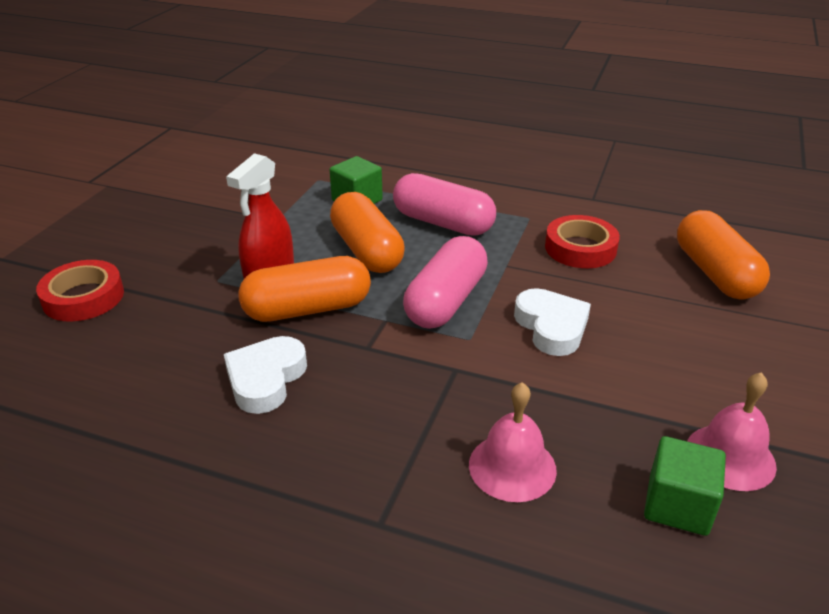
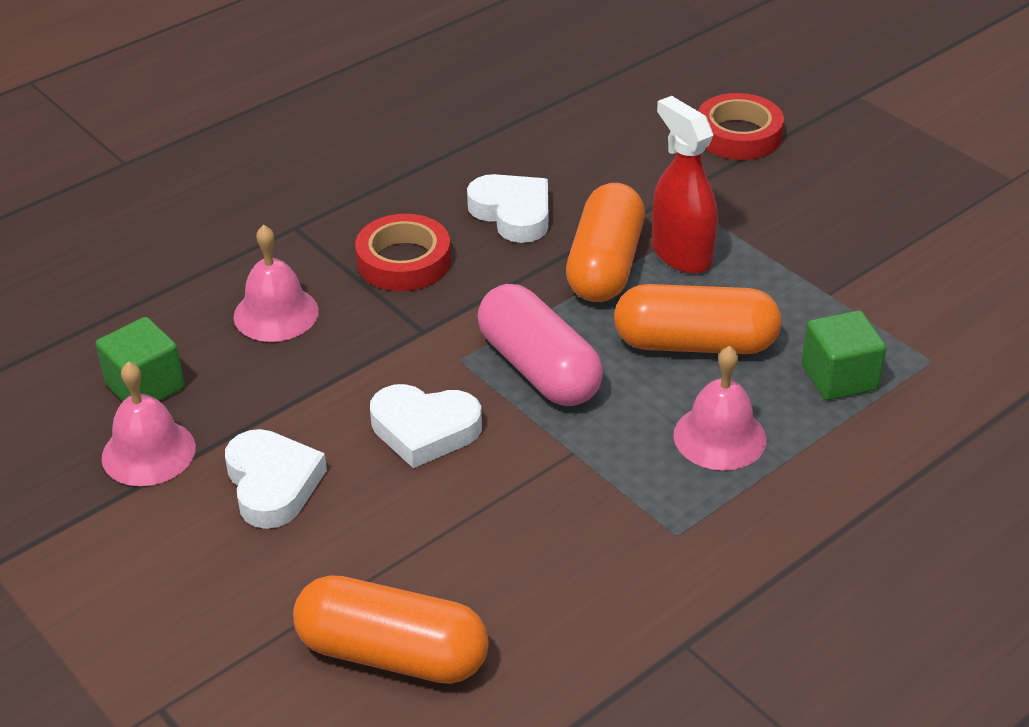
camera: 120 degrees right, 5 degrees up
pink capsule [393,173,496,236] -> pink bell [673,346,766,470]
red tape [545,215,620,268] -> red tape moved to [355,214,451,291]
none -> white heart [225,429,327,529]

